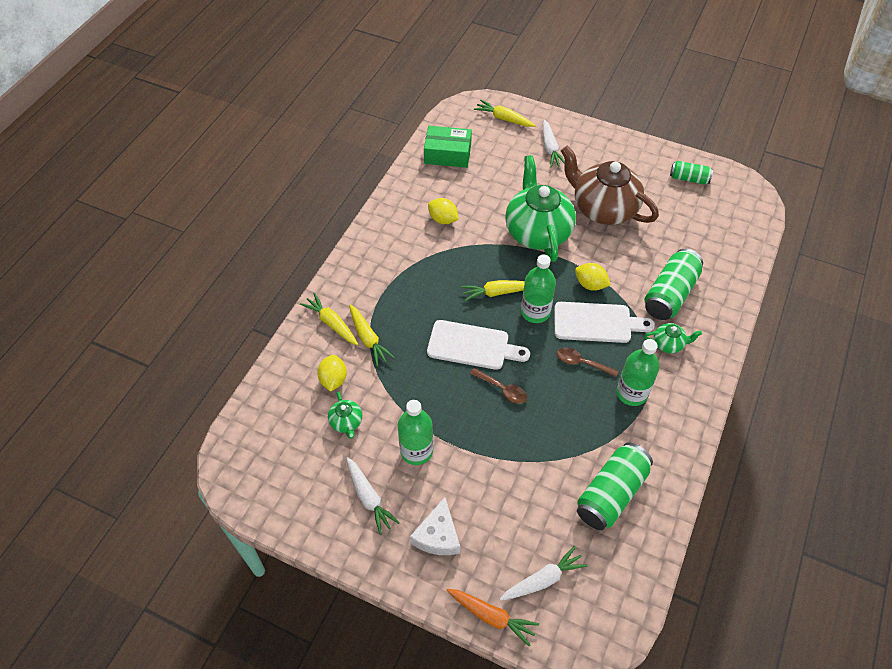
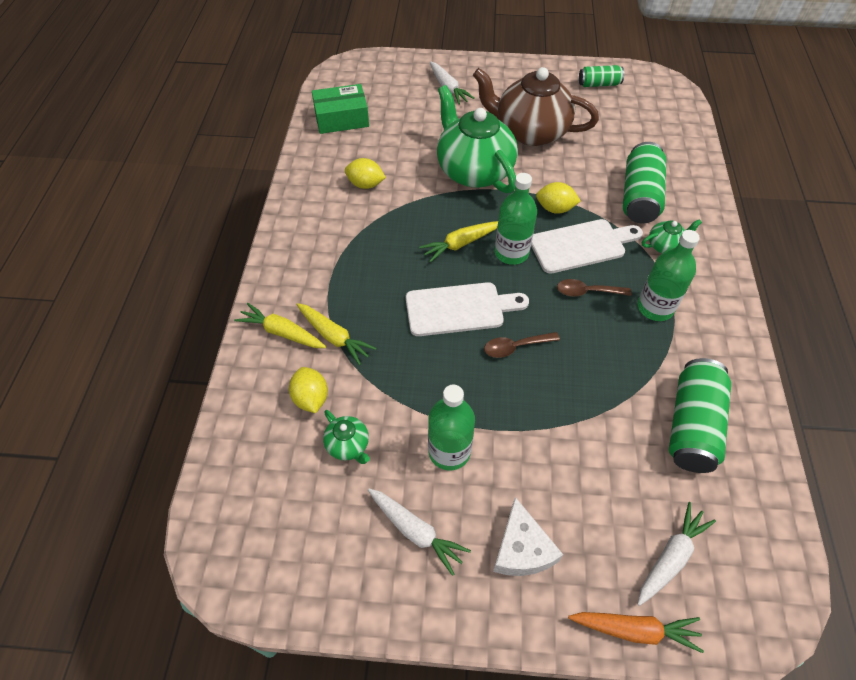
camera: 20 degrees left, 0 degrees up
brown spoon [470,368,527,404] -> brown spoon turned 150 degrees clockwise [484,332,560,358]
yellow carrot [474,100,536,127] -> none

